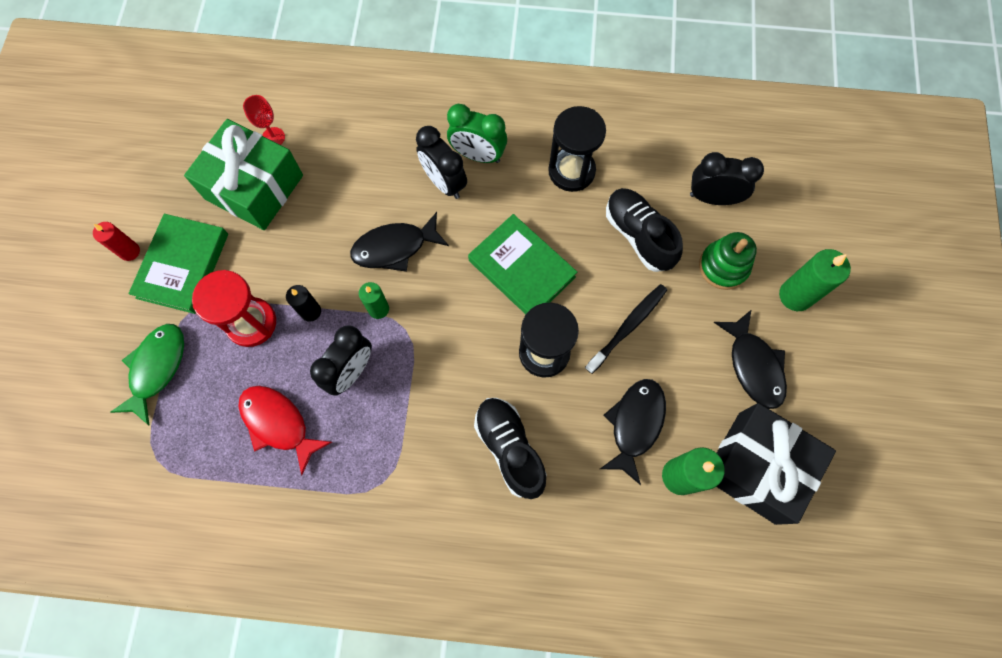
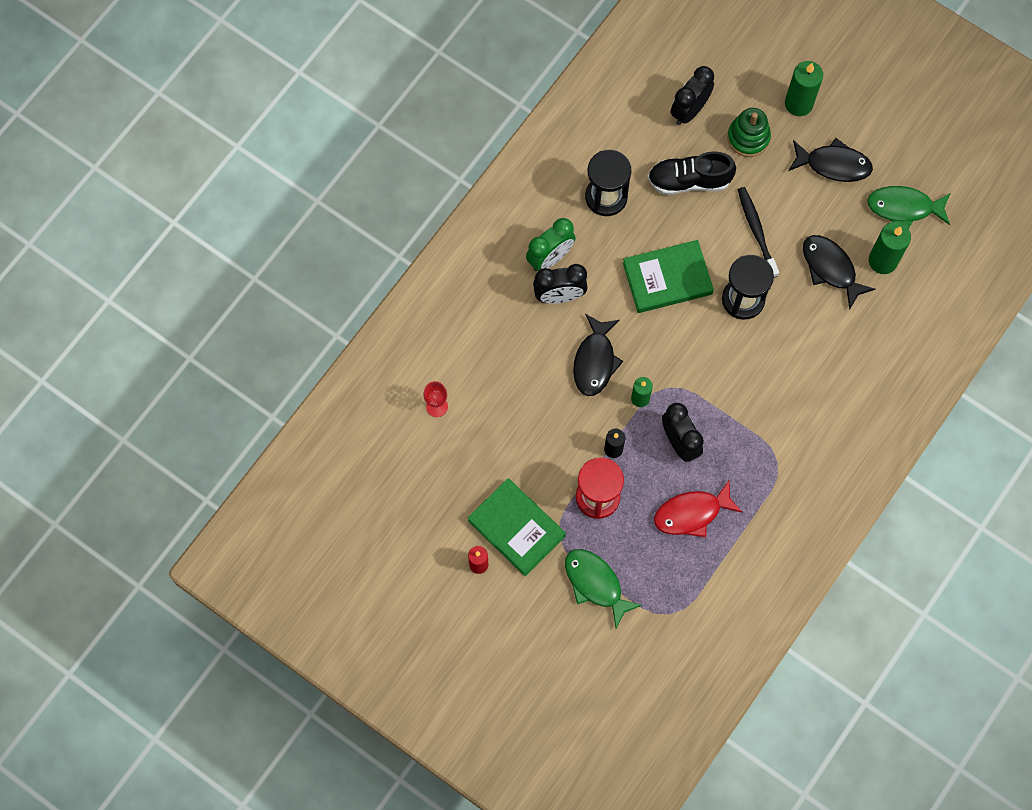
camera: 60 degrees left, 0 degrees up
green gift [184,119,303,230] -> none
black shoe [474,398,547,499] -> none
black gift [717,403,836,525] -> green fish [867,186,951,229]

